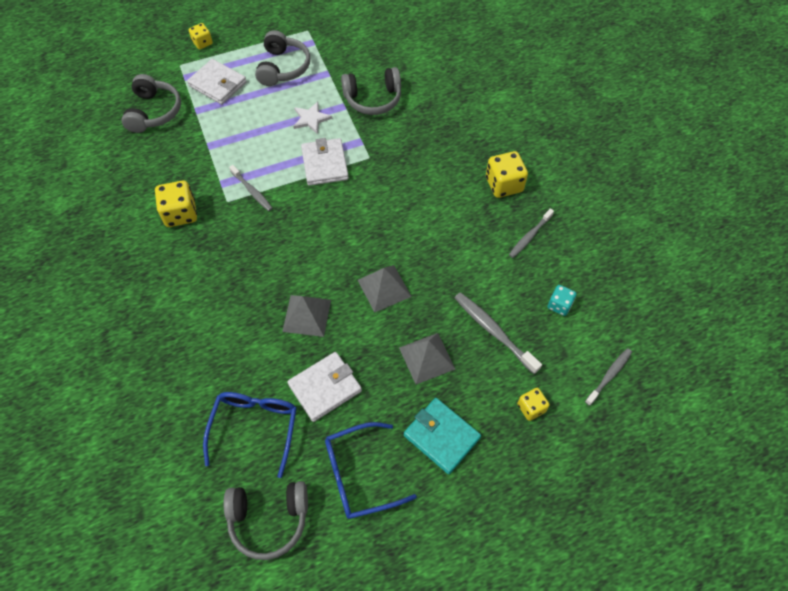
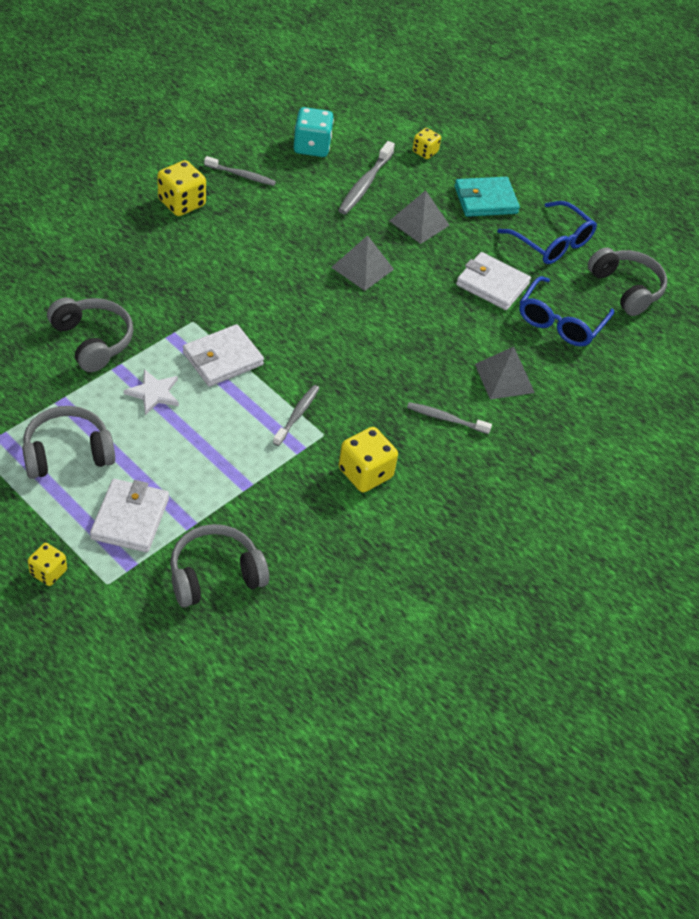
camera: 120 degrees left, 10 degrees down
blue glasses [203,392,297,478] -> blue glasses turned 45 degrees counterclockwise [519,276,614,347]
grey pyramid [282,295,331,337] -> grey pyramid moved to [475,347,535,399]
turquoise wallet [404,398,481,474] -> turquoise wallet turned 60 degrees clockwise [454,177,520,217]
turquoise dice [547,285,576,316] -> turquoise dice [293,107,334,157], size x1.66
grey toothbrush [585,348,632,406] -> grey toothbrush moved to [407,402,492,434]

